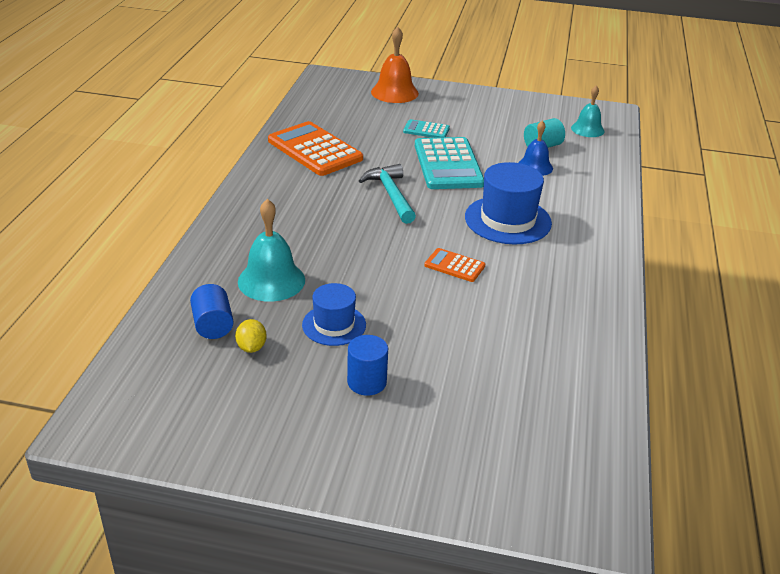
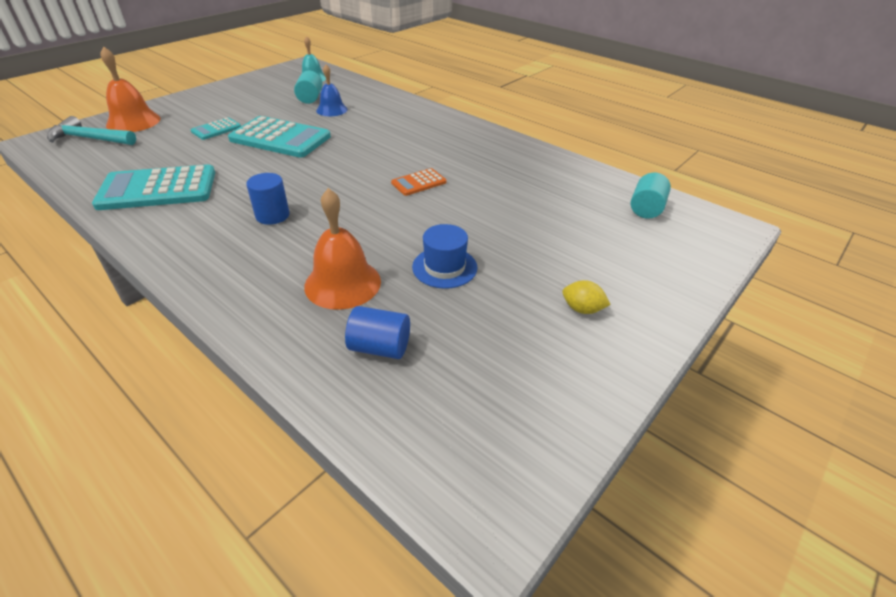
camera: 60 degrees left, 5 degrees up
yellow lemon [235,319,267,353] -> yellow lemon moved to [562,280,611,314]
turquoise bell [238,199,305,302] -> orange bell [304,188,381,310]
orange calculator [268,121,363,176] -> turquoise calculator [92,164,215,210]
blue cylinder [347,335,388,396] -> blue cylinder moved to [246,173,290,225]
turquoise hammer [359,164,416,224] -> turquoise hammer moved to [47,116,136,145]
blue hat [465,162,552,245] -> none
none -> turquoise cylinder [631,173,671,219]

